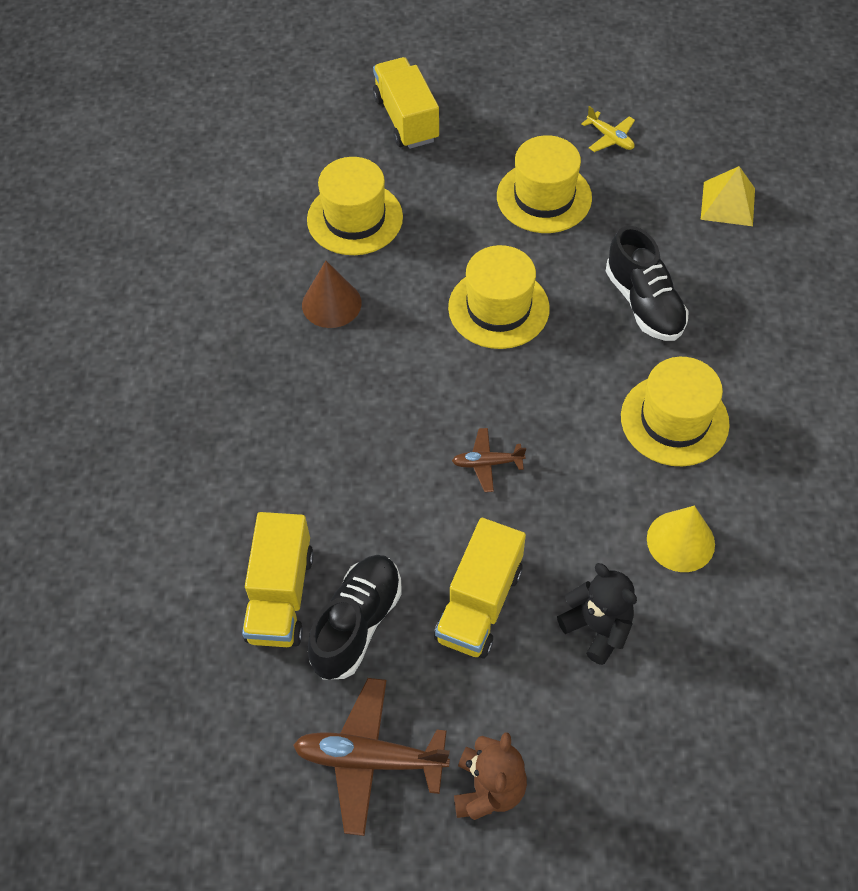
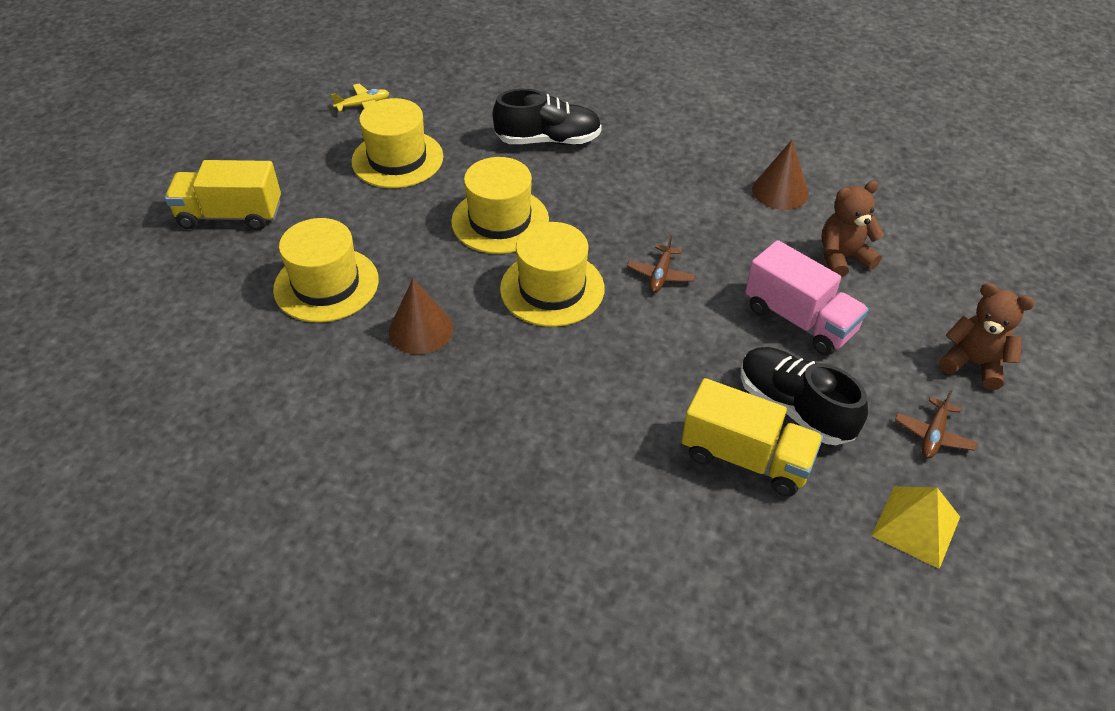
camera: 70 degrees left, 10 degrees down
brown plane [293,678,450,836] -> brown plane [895,390,977,458], size x0.54
yellow truck [434,518,526,658] -> pink truck [745,240,869,356]
black teddy bear [557,563,637,665] -> brown teddy bear [822,181,884,278]
yellow hat [621,357,730,466] -> yellow hat moved to [500,222,604,327]
yellow cone [647,506,715,572] -> brown cone [752,140,809,210]
yellow pyramid [701,166,755,226] -> yellow pyramid moved to [871,486,960,569]

